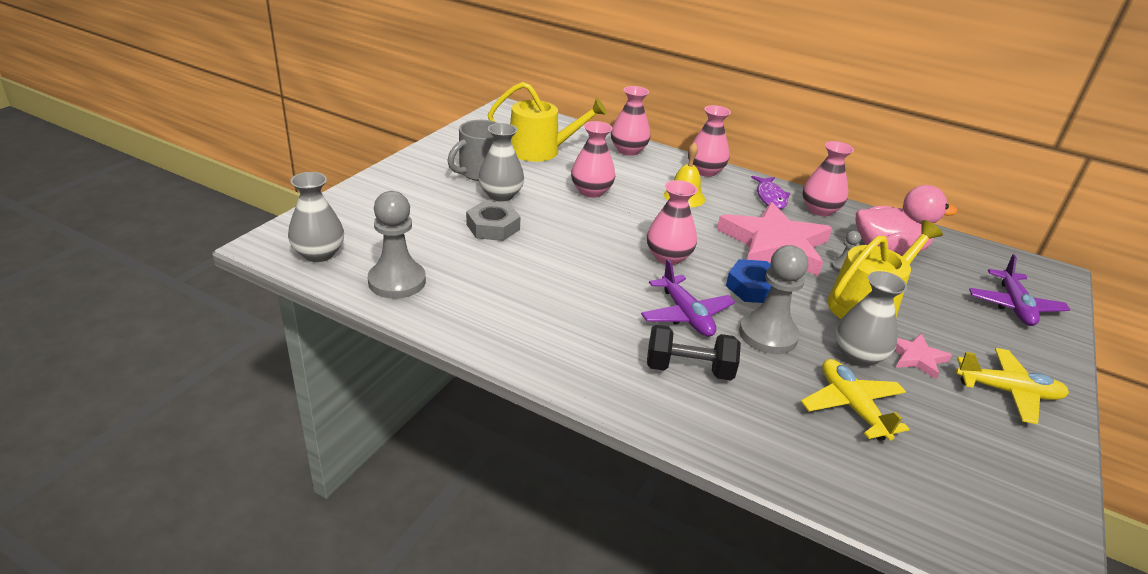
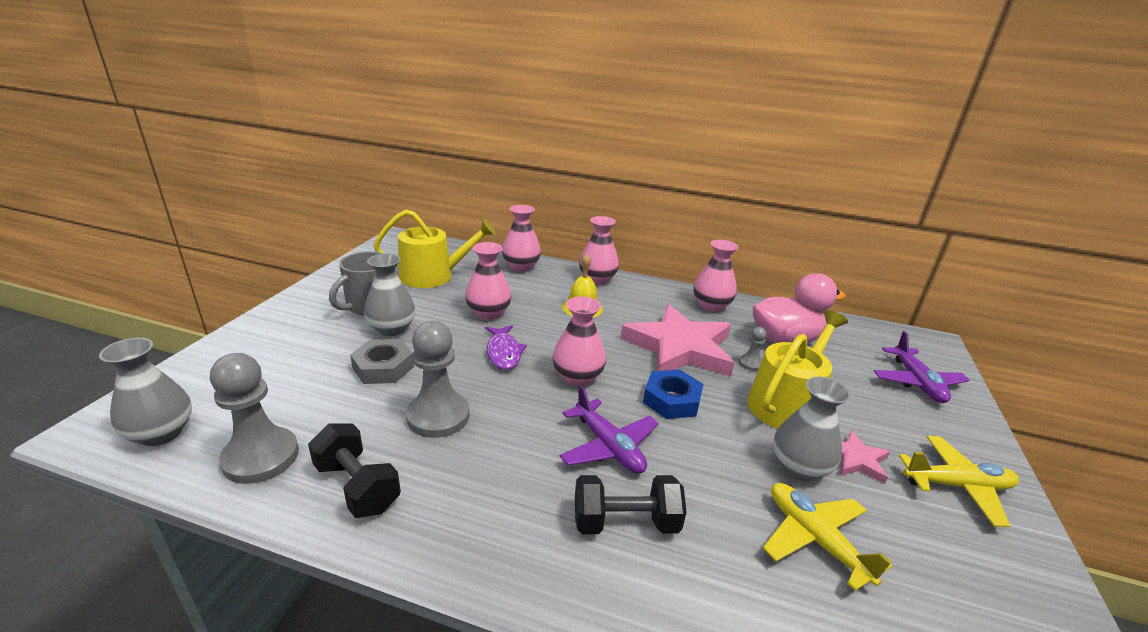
camera: 10 degrees left, 5 degrees down
grey pawn [739,245,808,354] -> grey pawn moved to [406,321,470,438]
purple fish [751,176,791,209] -> purple fish moved to [485,325,527,370]
none -> black dumbbell [308,423,401,518]

